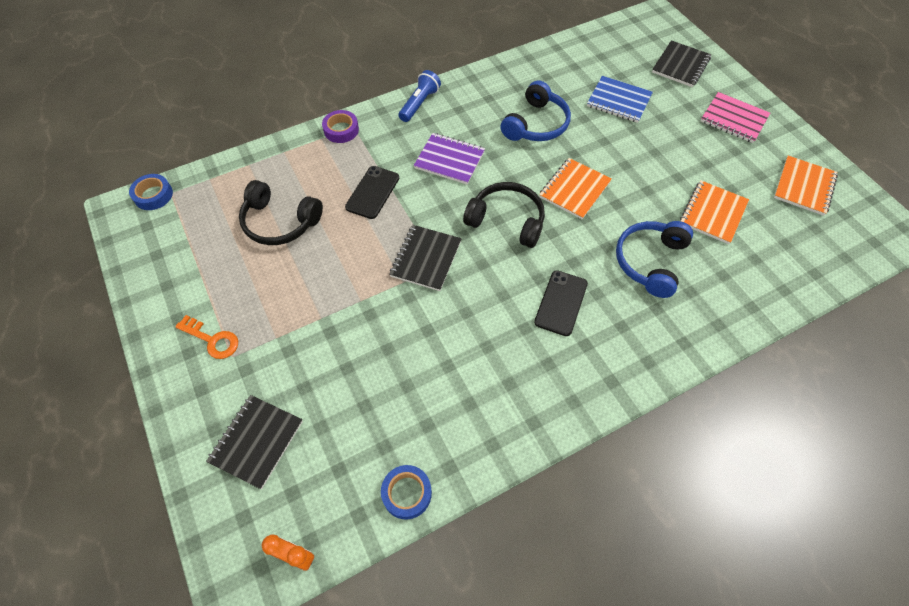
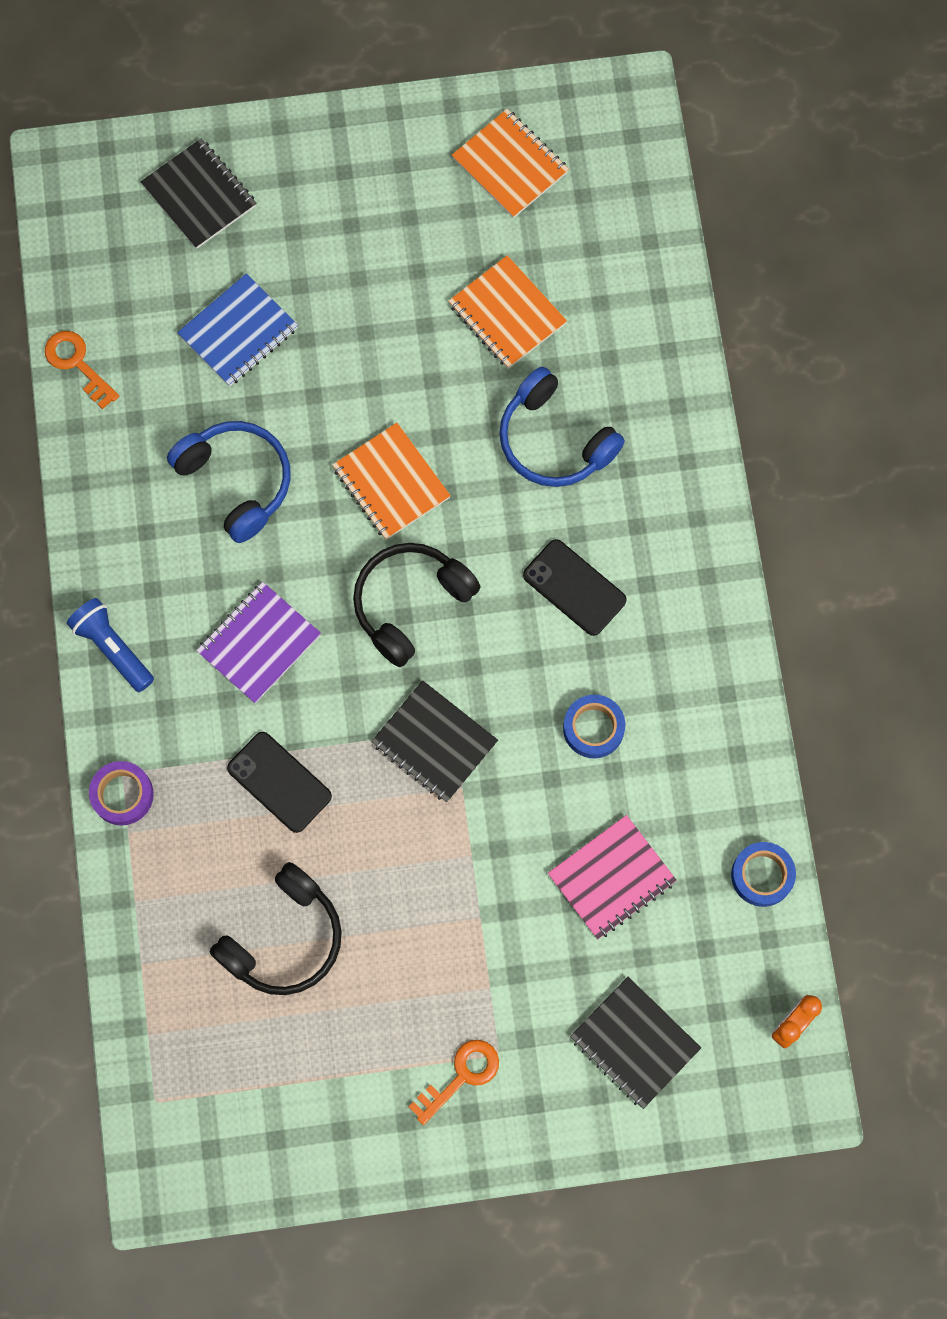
camera: 70 degrees left, 15 degrees up
blue tape [129,174,173,210] -> blue tape moved to [563,695,625,758]
pink notebook [701,92,770,143] -> pink notebook moved to [548,815,677,939]
none -> orange key [45,331,119,409]

